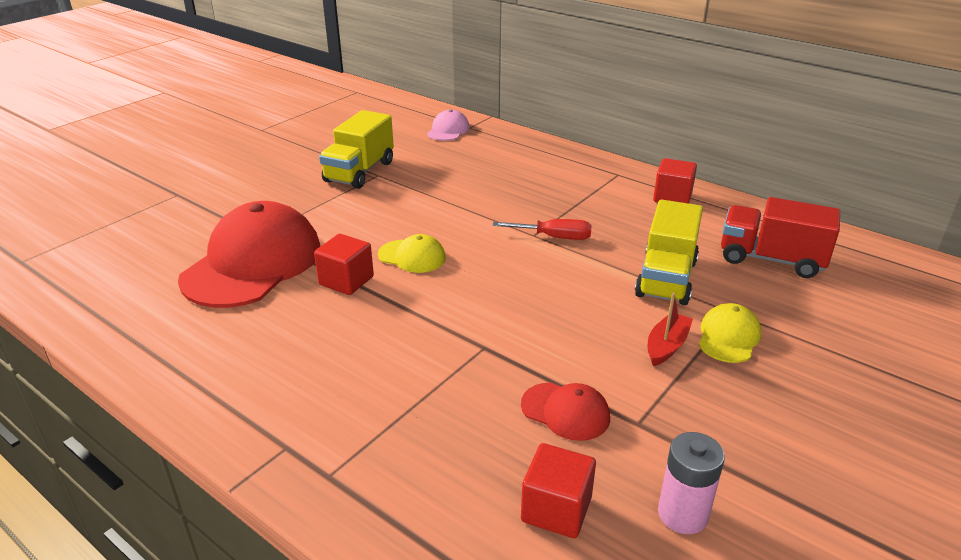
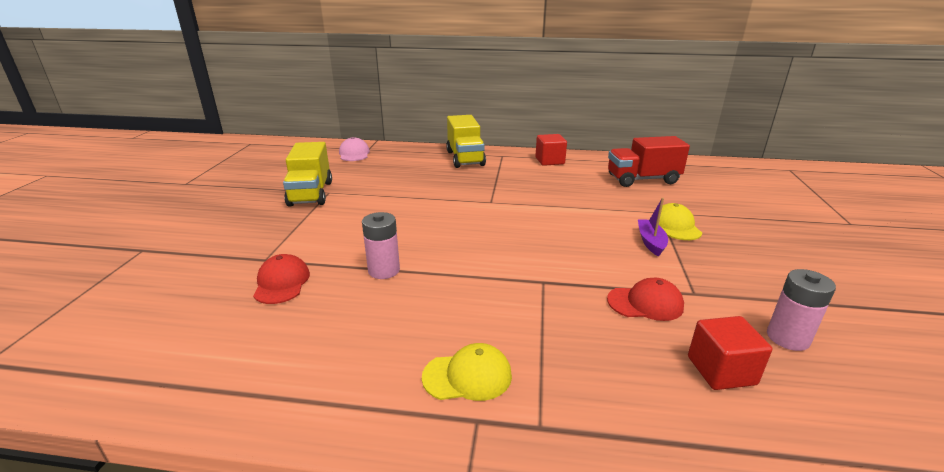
camera: 30 degrees left, 5 degrees down
red cap [178,201,320,308] -> red cap [253,254,310,304], size x0.46
red cube [314,234,374,295] -> pink battery [362,212,400,279]
yellow cap [378,234,446,273] -> yellow cap moved to [422,343,512,401]
red screwdriver [492,219,592,240] -> none
yellow truck [635,200,703,305] -> yellow truck moved to [446,115,486,168]
red boat [648,293,693,366] -> purple boat [638,198,668,257]

